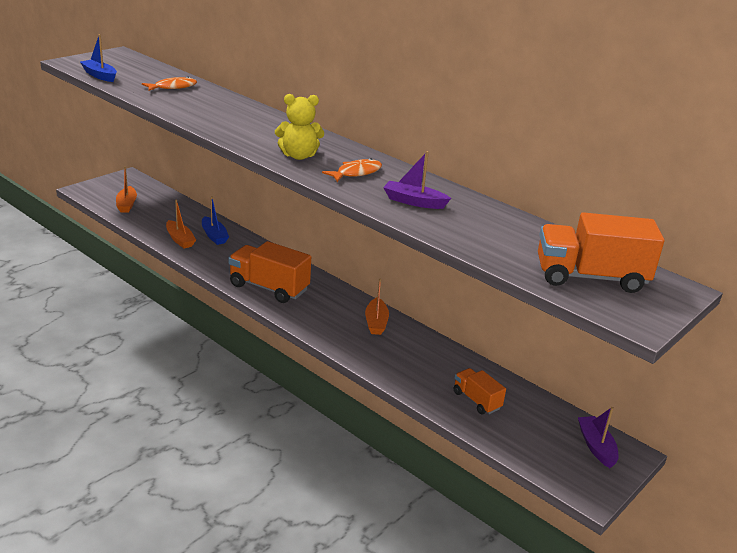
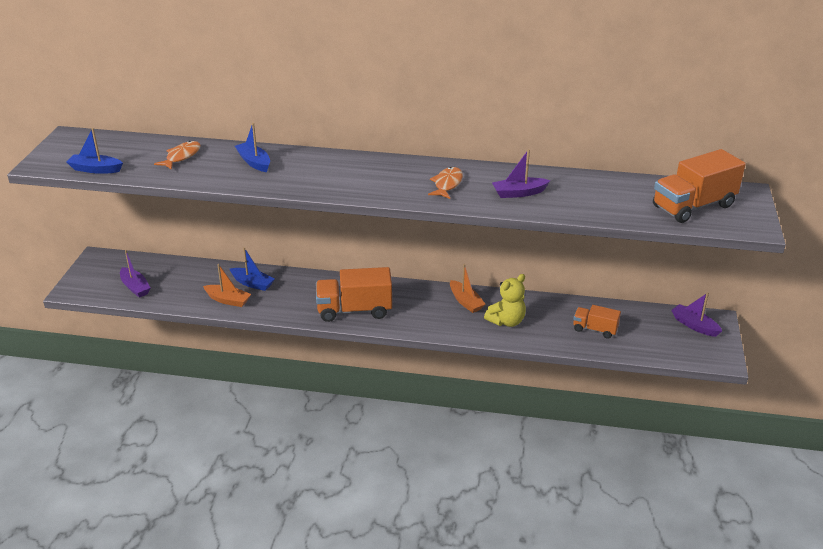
camera: 30 degrees left, 5 degrees up
orange boat [116,166,137,213] -> purple boat [120,250,150,298]
yellow teddy bear [275,94,324,160] -> yellow teddy bear moved to [484,274,526,327]
none -> blue boat [235,123,270,172]

